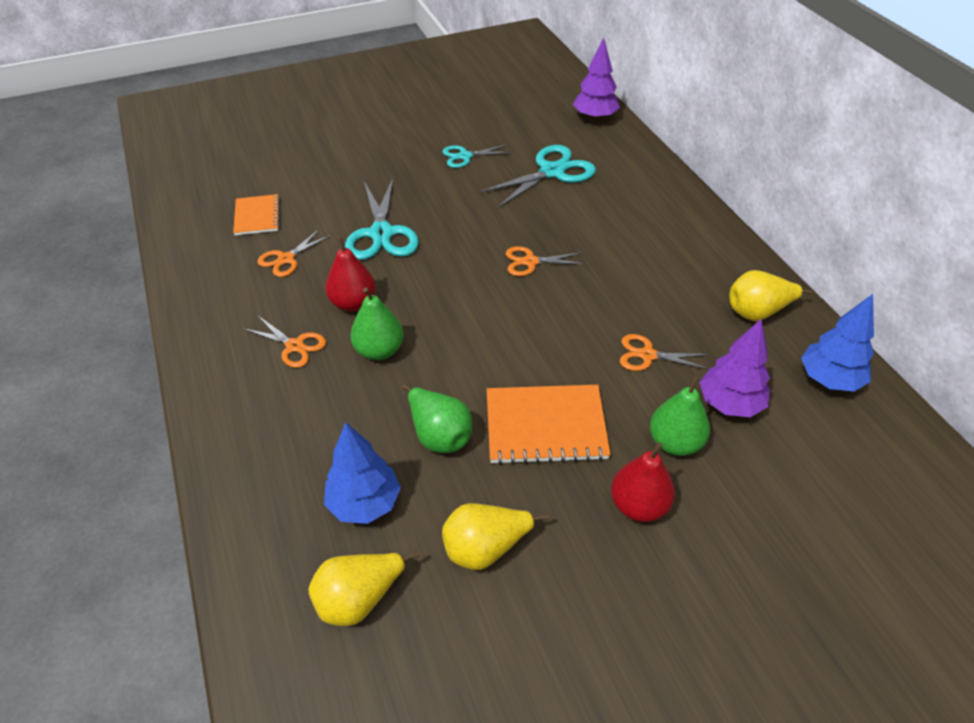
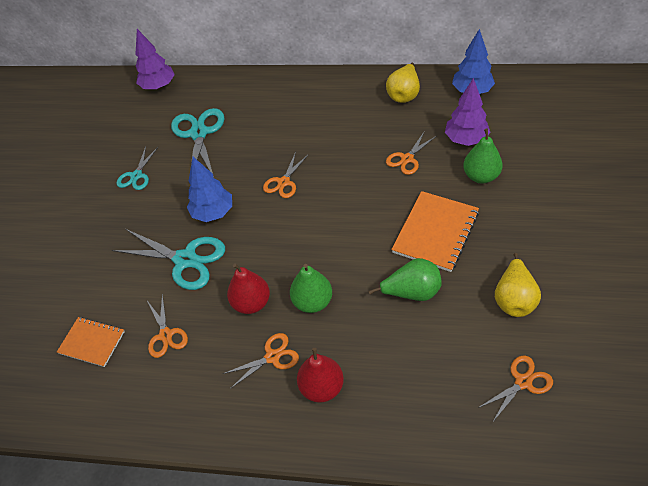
camera: 55 degrees left, 5 degrees up
yellow pear [308,551,420,626] -> orange scissors [478,356,553,423]
blue tree [324,422,401,524] -> blue tree moved to [187,157,232,222]
red pear [611,442,675,522] -> red pear moved to [297,348,344,403]

